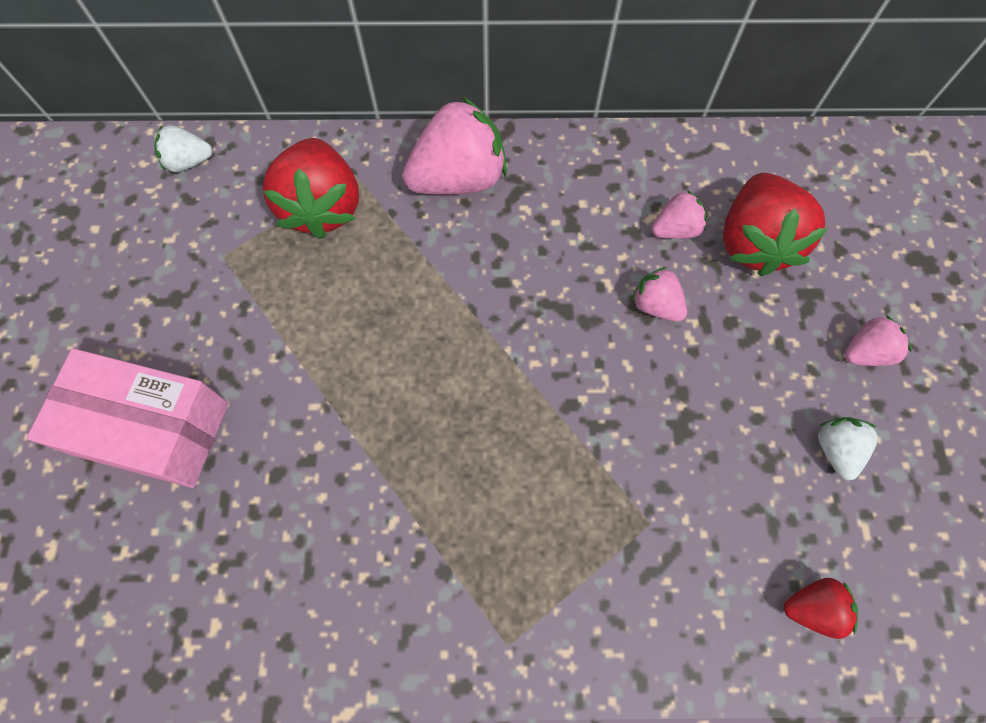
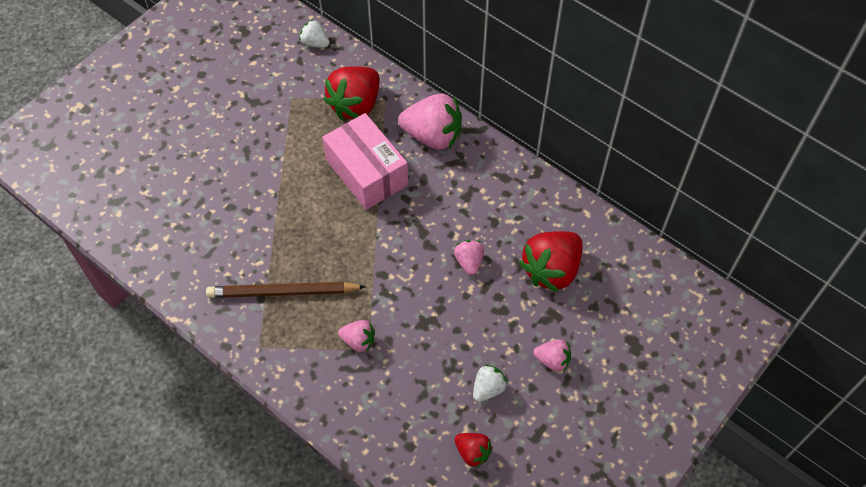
camera: 40 degrees right, 10 degrees down
pink box [27,348,229,488] -> pink box moved to [322,113,408,210]
pink strawberry [652,190,707,239] -> pink strawberry moved to [338,320,375,352]
red strawberry [784,578,858,639] -> red strawberry moved to [455,433,493,468]
none -> brown pencil [206,282,366,298]

